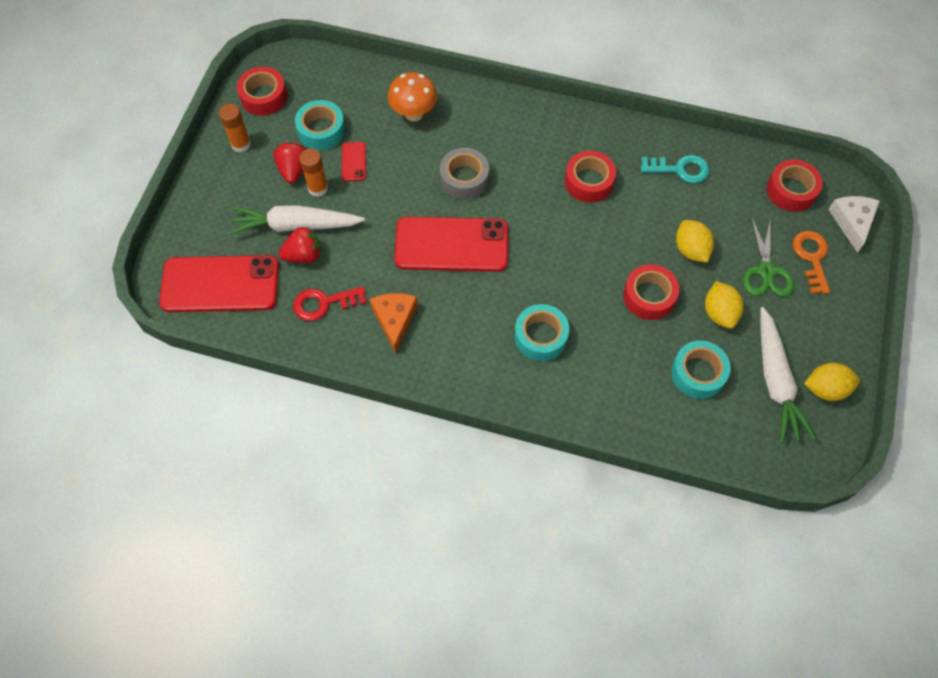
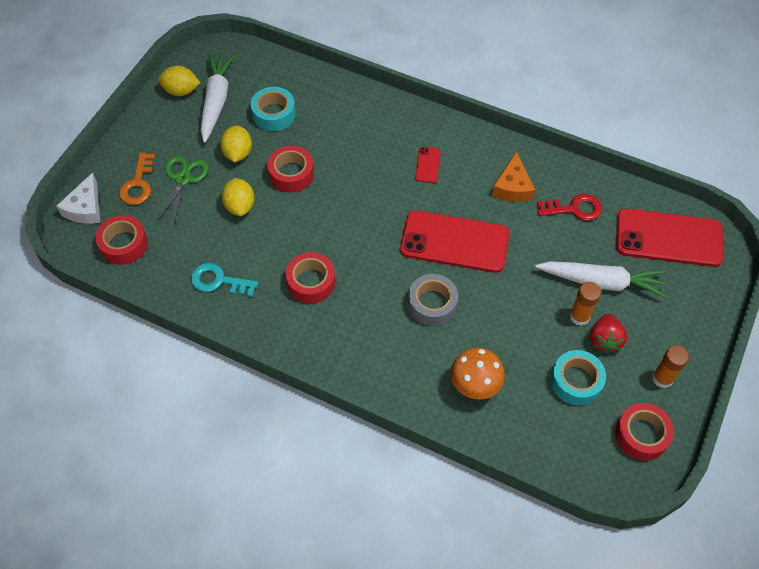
camera: 170 degrees left, 5 degrees down
red strawberry [278,226,321,263] -> none
red phone [342,142,366,181] -> red phone moved to [415,147,441,183]
turquoise tape [515,304,569,361] -> none

